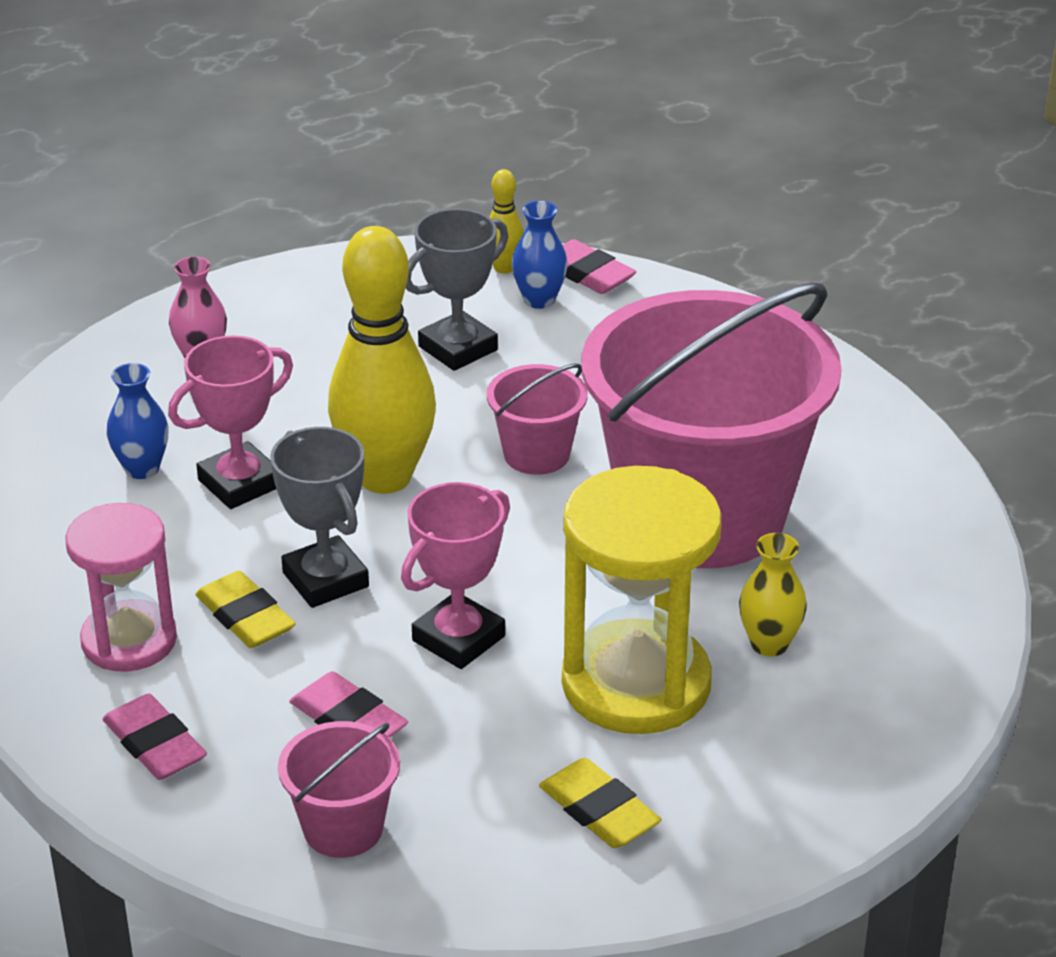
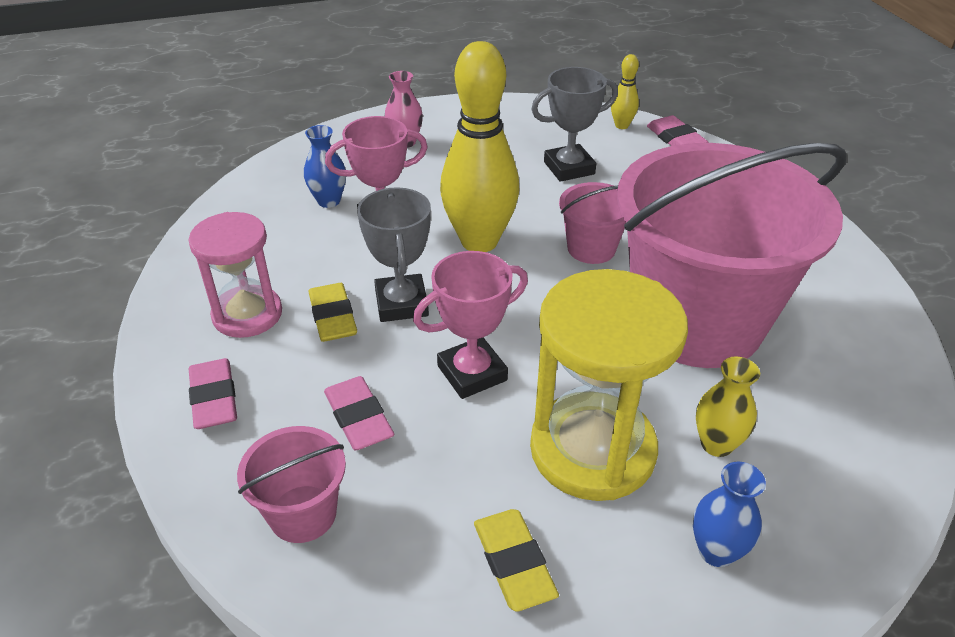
camera: 20 degrees right, 5 degrees up
blue vase [512,201,568,309] -> blue vase moved to [693,462,766,567]

